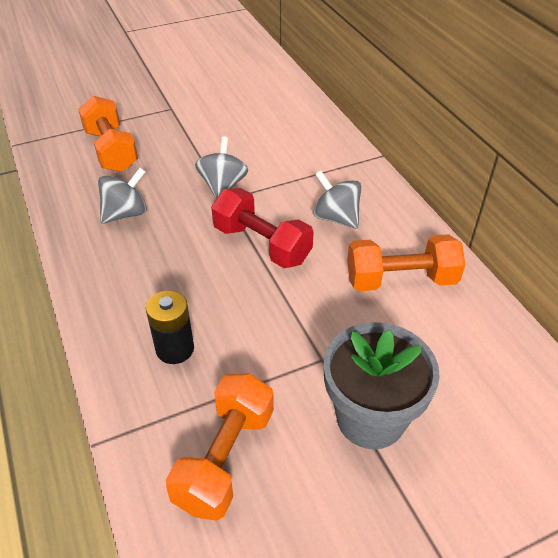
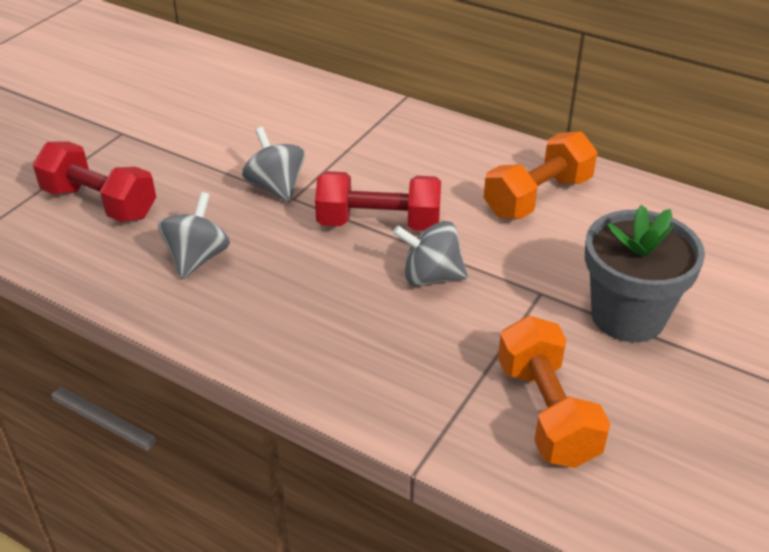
camera: 35 degrees left, 5 degrees down
orange dumbbell [78,96,138,172] -> red dumbbell [33,142,156,222]
black battery [146,290,194,364] -> none
grey spinning top [313,170,361,229] -> grey spinning top moved to [393,221,468,286]

